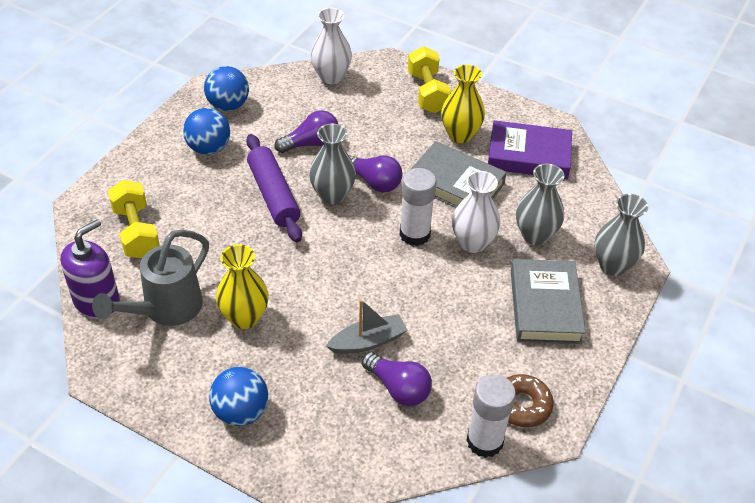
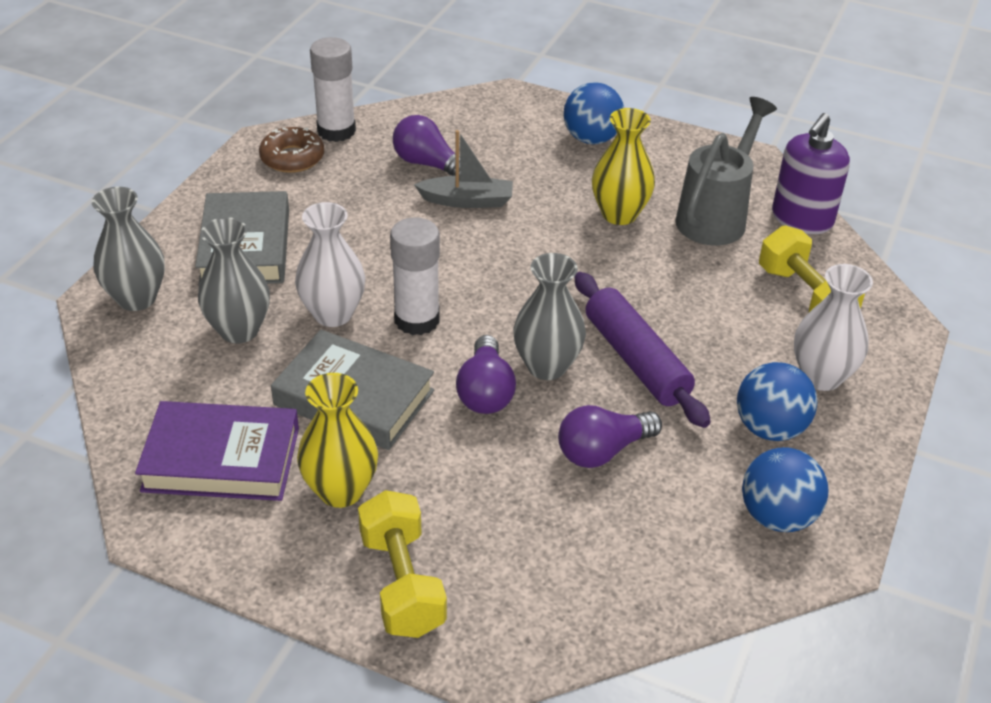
camera: 175 degrees right, 5 degrees down
white vase [311,8,352,84] -> white vase moved to [794,264,873,391]
grey boat [326,299,407,354] -> grey boat turned 150 degrees counterclockwise [414,130,513,208]
purple light bulb [349,155,403,193] -> purple light bulb turned 120 degrees counterclockwise [456,335,516,414]

